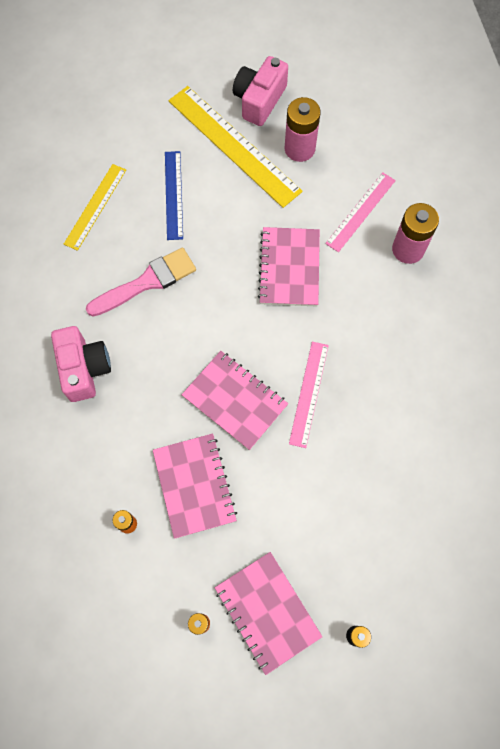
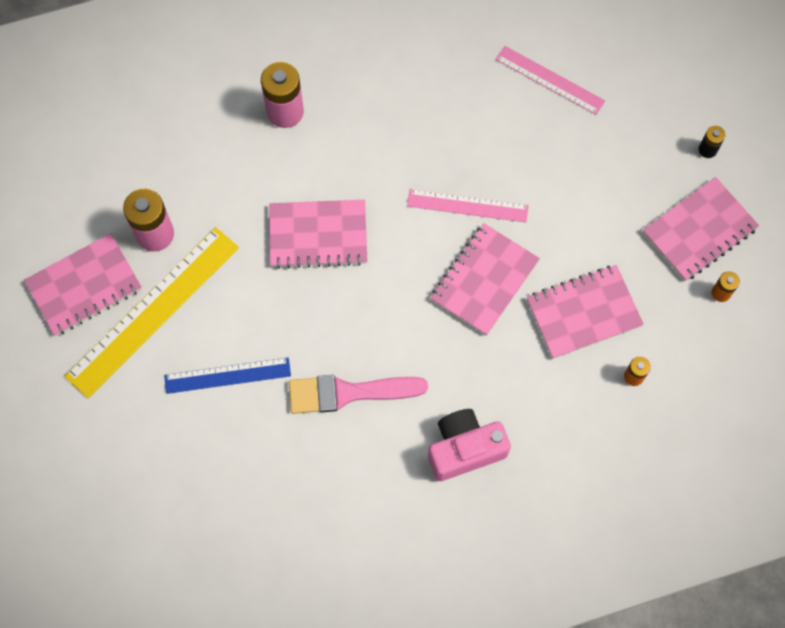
camera: 95 degrees left, 0 degrees up
yellow ruler [64,164,126,251] -> none
pink brush [86,247,196,317] -> pink brush turned 60 degrees counterclockwise [289,375,428,414]
pink camera [233,56,288,126] -> pink notebook [24,233,142,336]
pink ruler [325,172,396,252] -> pink ruler moved to [495,46,605,115]

